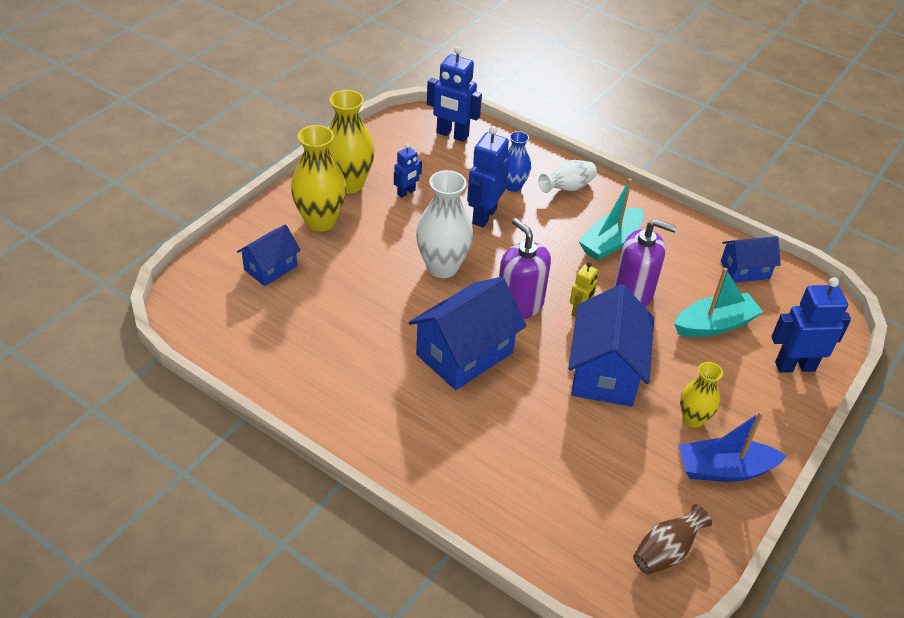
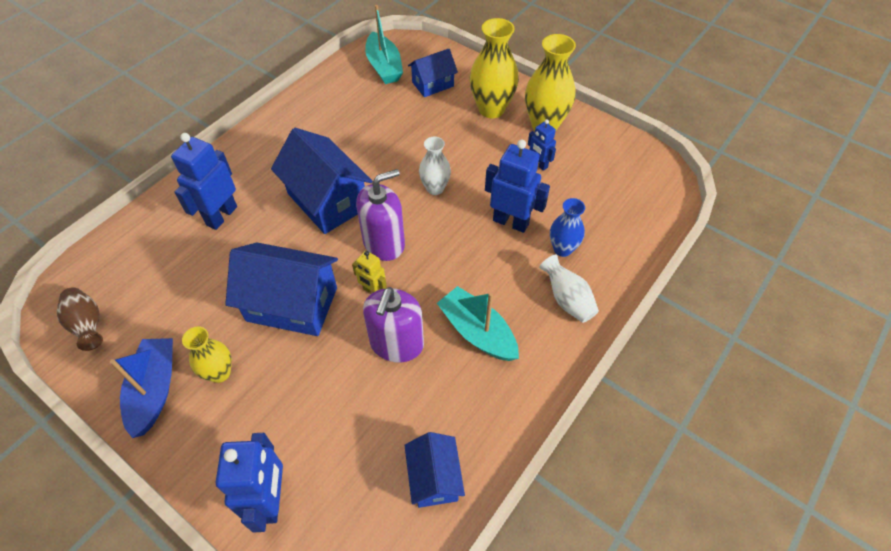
camera: 95 degrees right, 10 degrees up
blue house [237,225,301,286] -> blue house turned 75 degrees counterclockwise [408,49,458,97]
white vase [416,170,473,278] -> white vase [419,137,451,195], size x0.60
blue robot [427,46,482,142] -> blue robot moved to [171,133,237,230]
turquoise boat [674,268,763,337] -> turquoise boat moved to [365,5,403,84]

